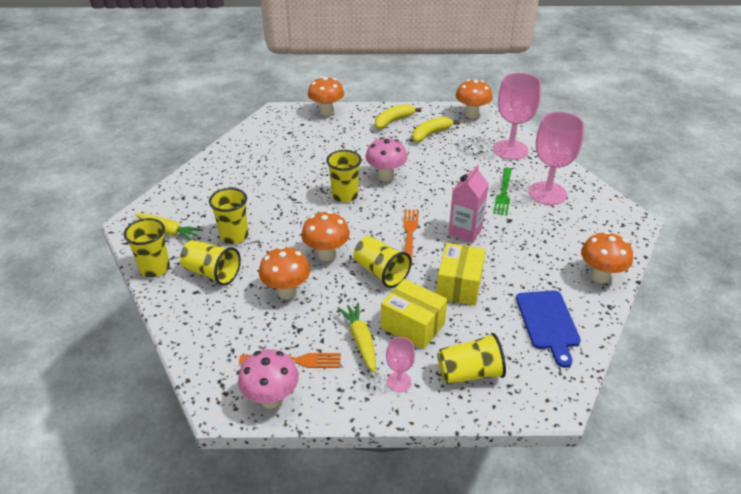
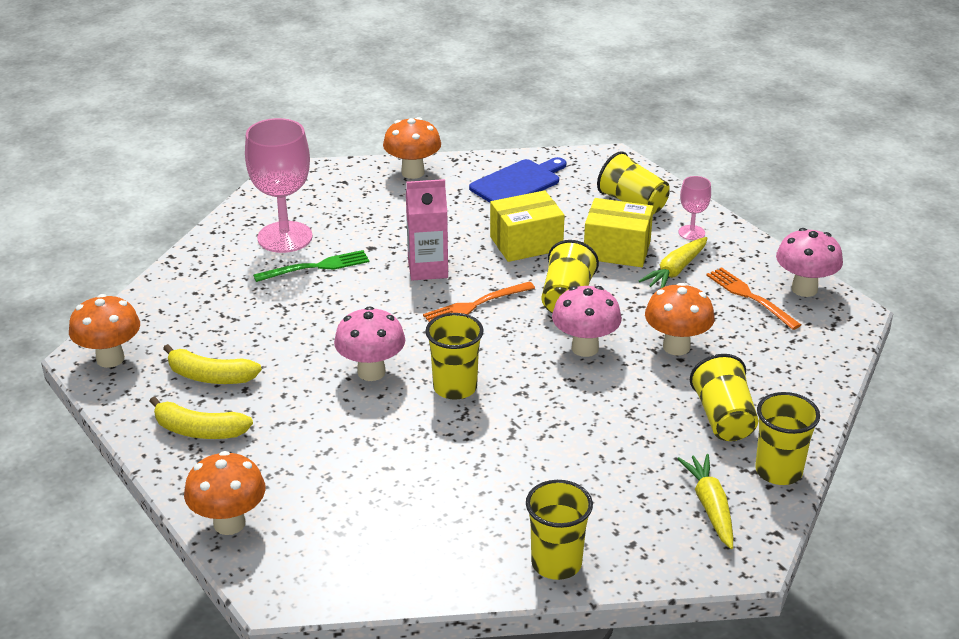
camera: 125 degrees left, 5 degrees down
yellow cup [209,188,248,244] -> yellow cup moved to [526,480,593,580]
orange mushroom [301,211,350,261] -> pink mushroom [552,286,622,357]
yellow box [381,279,448,350] -> yellow box turned 75 degrees counterclockwise [584,198,653,267]
pink goblet [493,73,541,160] -> none

